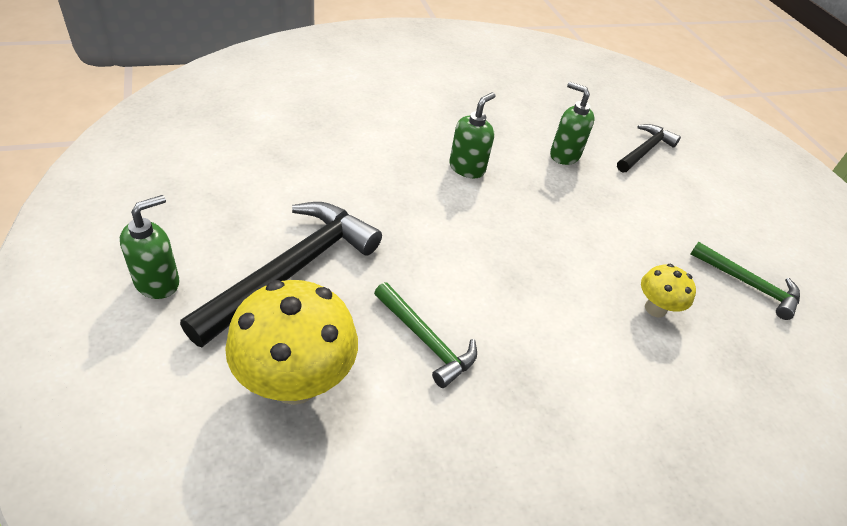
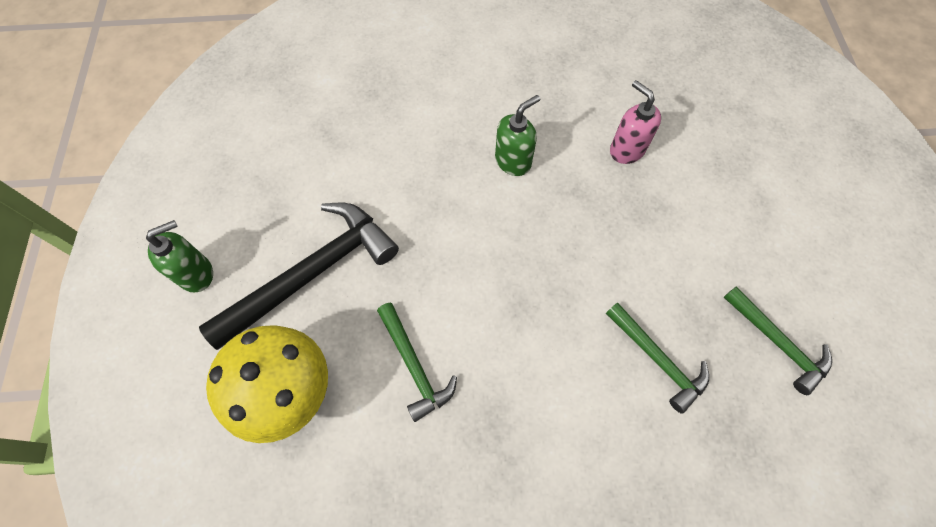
camera: 20 degrees right, 20 degrees up
green soap dispenser [550,82,595,165] -> pink soap dispenser [610,80,661,164]
black hammer [617,124,681,172] -> none
yellow mushroom [641,264,696,318] -> green hammer [606,303,709,414]

